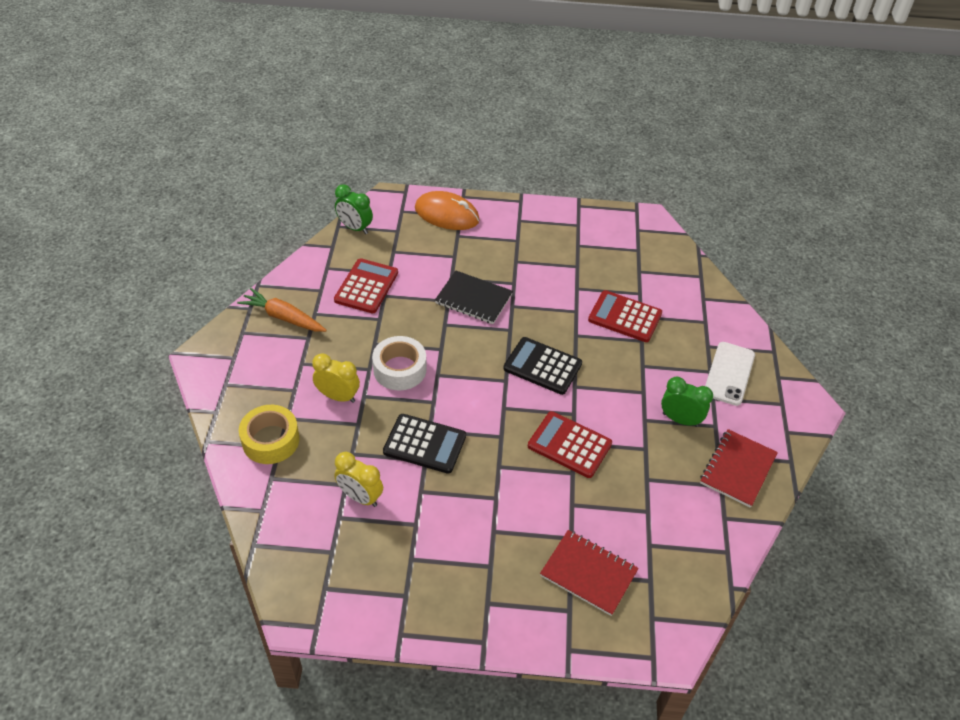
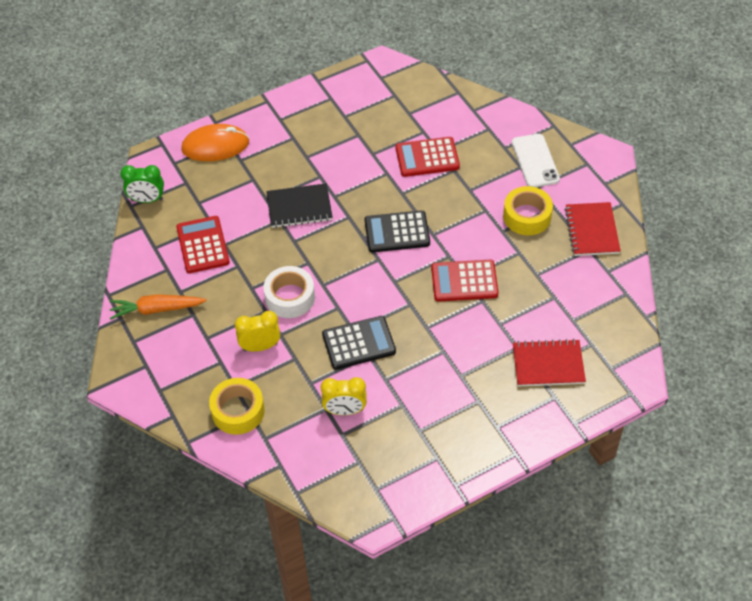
camera: 30 degrees left, 5 degrees up
green clock [661,377,713,427] -> yellow tape [503,186,553,235]

